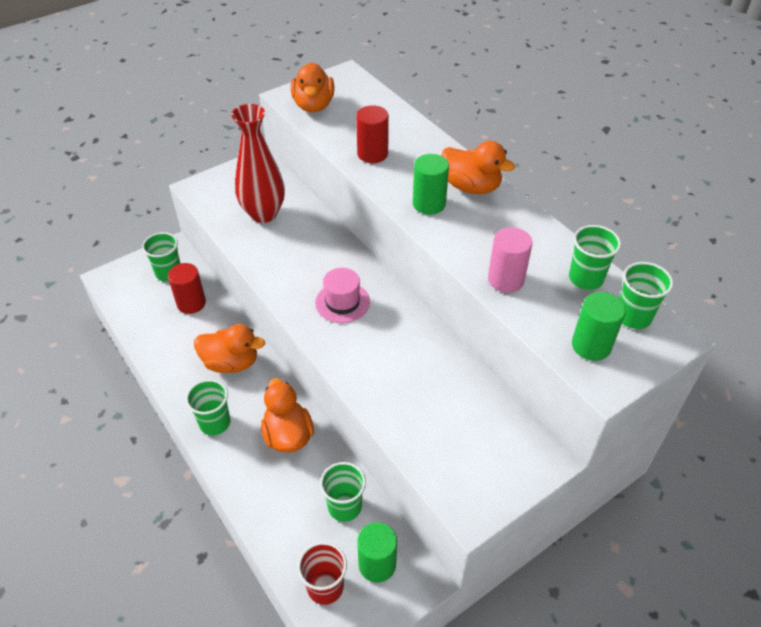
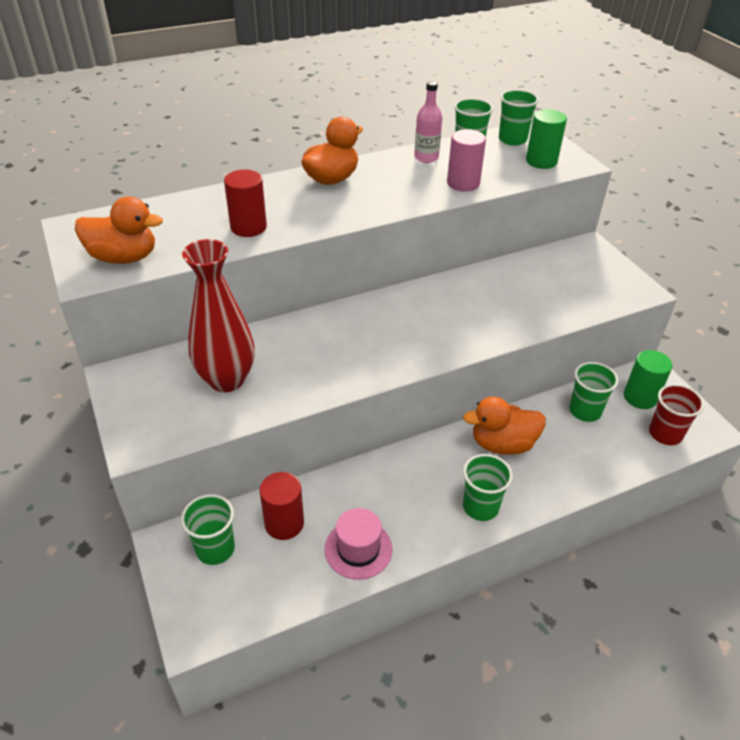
camera: 80 degrees left, 5 degrees down
orange duck [194,324,265,373] -> none
pink hat [315,268,370,323] -> pink hat moved to [325,508,392,580]
green cylinder [413,154,449,215] -> none
none -> pink bottle [414,81,442,163]

